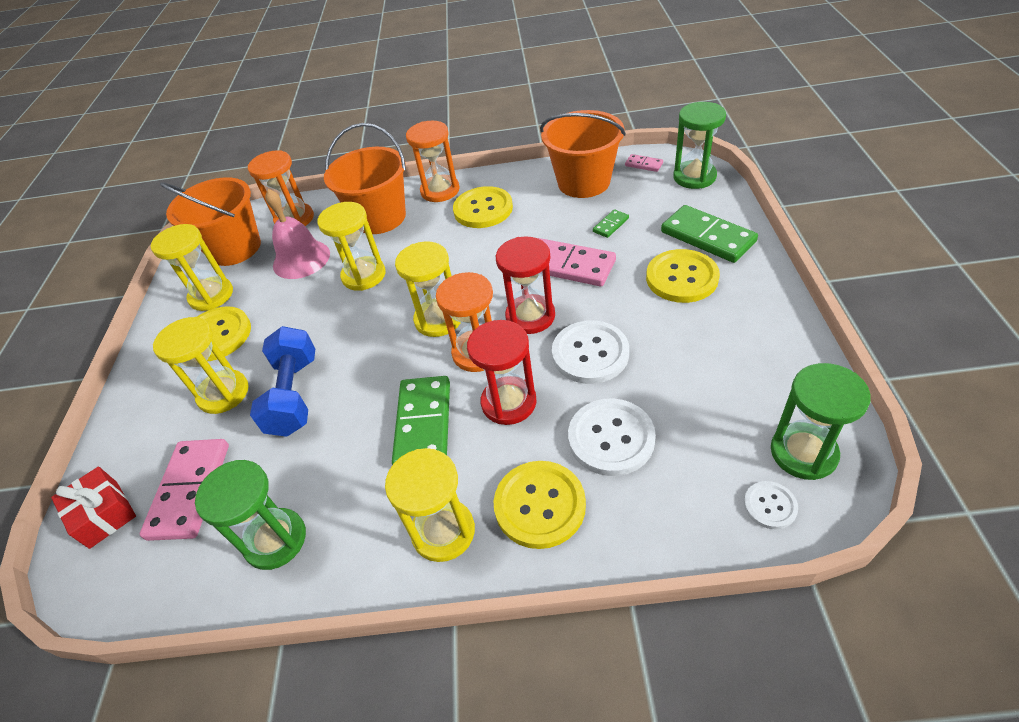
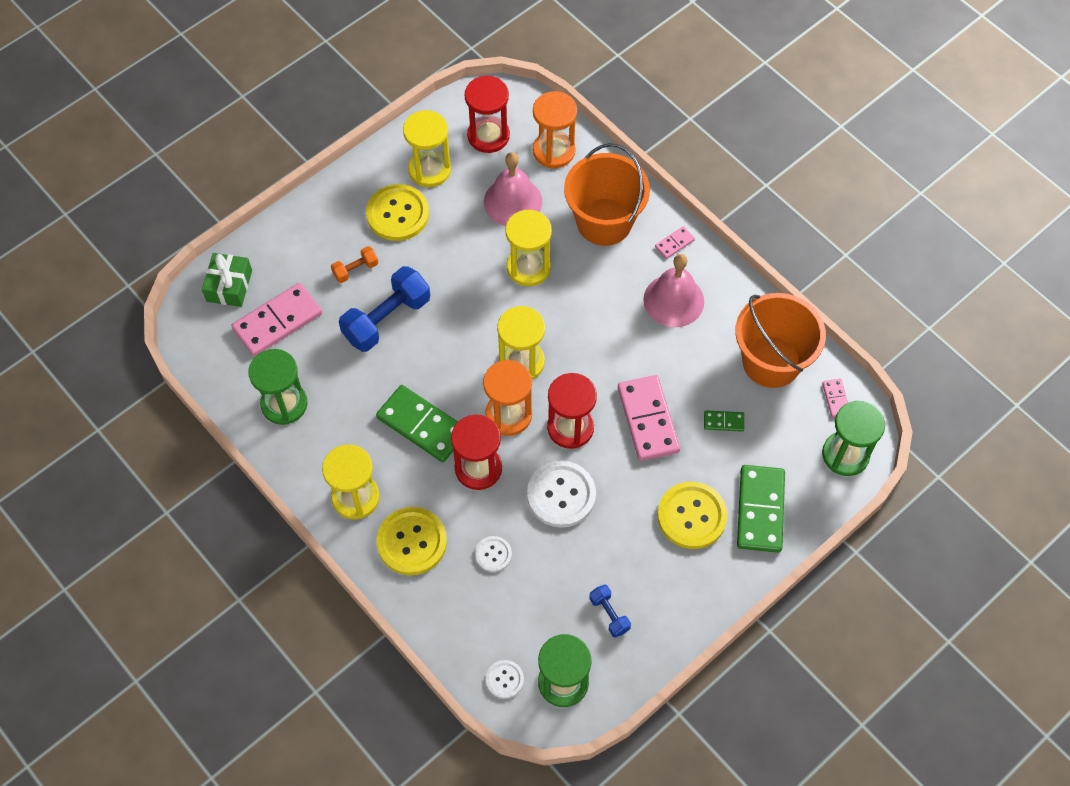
camera: 45 degrees right, 15 degrees up
red gift [51,466,136,549] -> green gift [202,253,252,307]
yellow hourglass [153,317,249,414] -> orange dumbbell [331,246,378,283]
orange bucket [160,177,261,266] -> red hourglass [465,76,510,153]
green domino [392,376,450,465] -> green domino turned 75 degrees clockwise [376,385,458,462]
orange hourglass [406,121,460,202] -> pink domino [655,226,695,259]
yellow button [453,186,513,228] -> pink bell [643,254,704,327]
white button [568,398,656,476] -> white button [475,536,512,572], size x0.52
none -> blue dumbbell [589,585,631,638]

